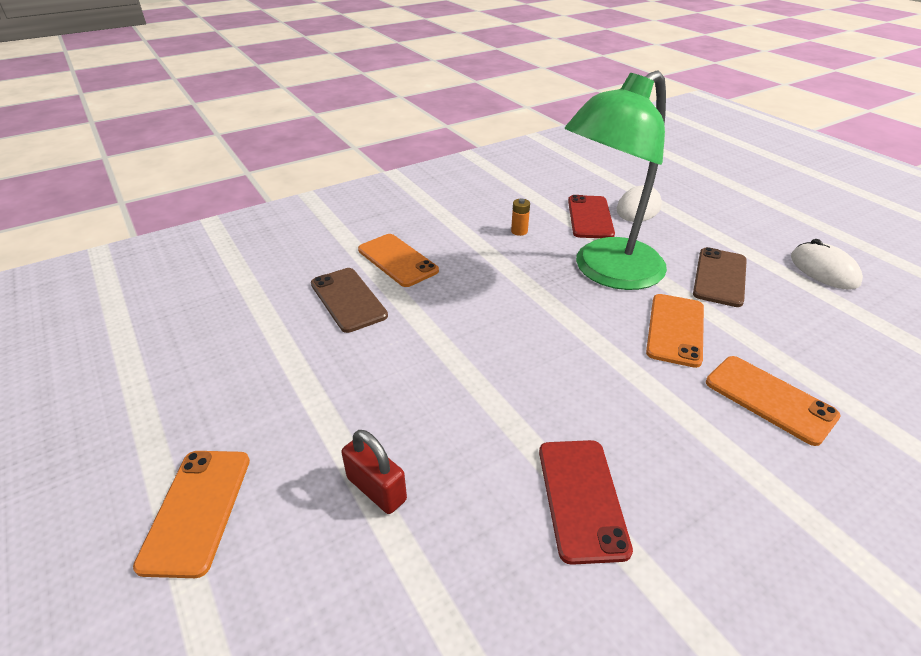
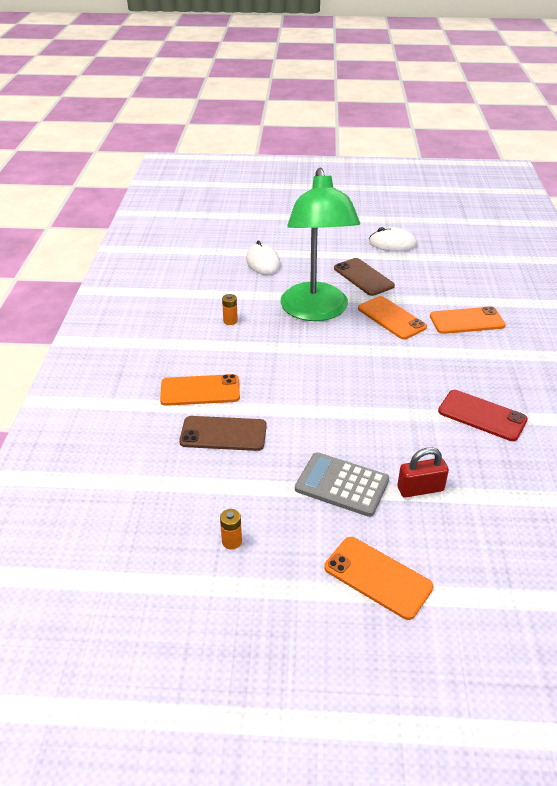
camera: 55 degrees left, 0 degrees up
red phone [568,195,615,238] -> none
none -> orange battery [220,509,242,549]
none -> grey calculator [295,452,389,517]

